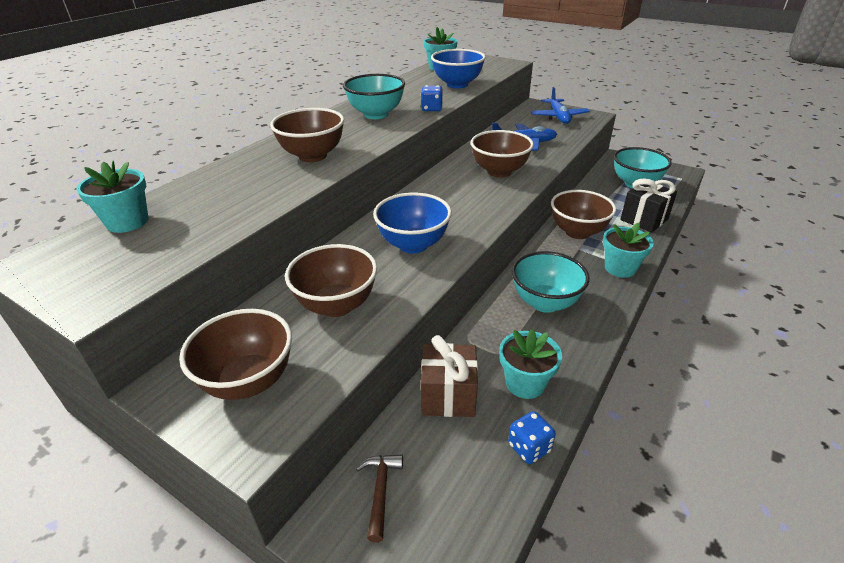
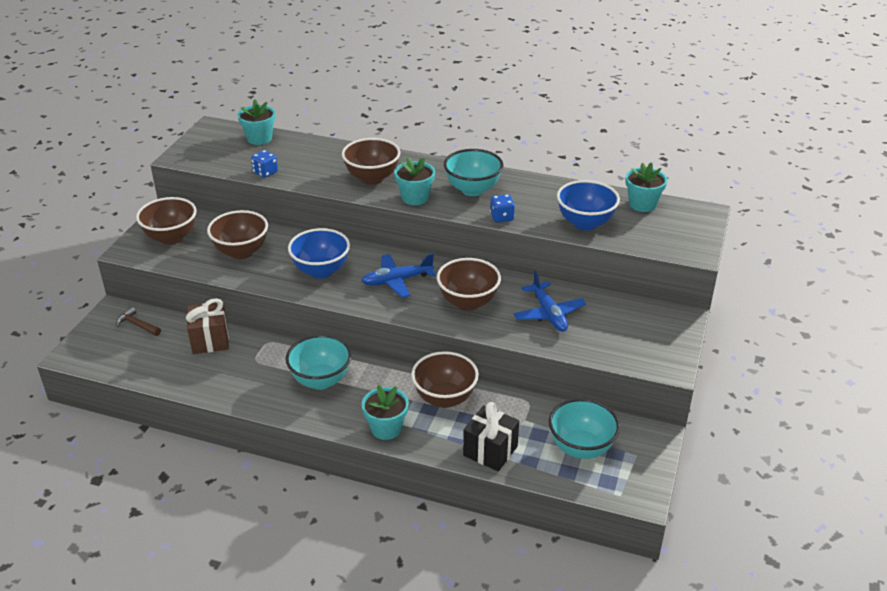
camera: 75 degrees right, 0 degrees up
brown hammer [356,455,403,542] -> brown hammer turned 135 degrees counterclockwise [116,307,161,336]
turquoise flower pot [499,329,562,399] -> turquoise flower pot moved to [394,157,435,205]
blue dice [508,411,556,464] -> blue dice moved to [251,150,278,178]
blue plane [530,87,590,124] -> blue plane moved to [362,253,435,298]

